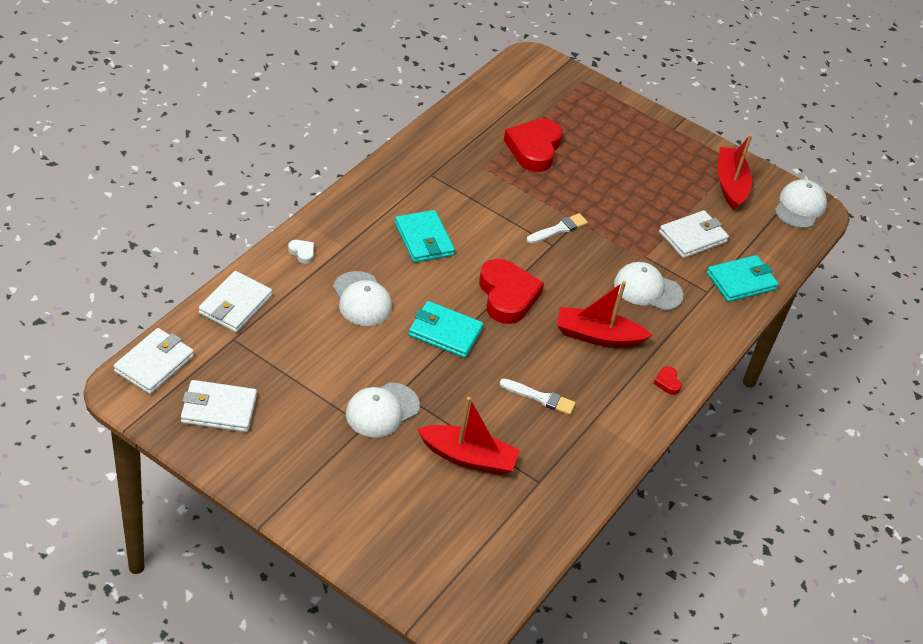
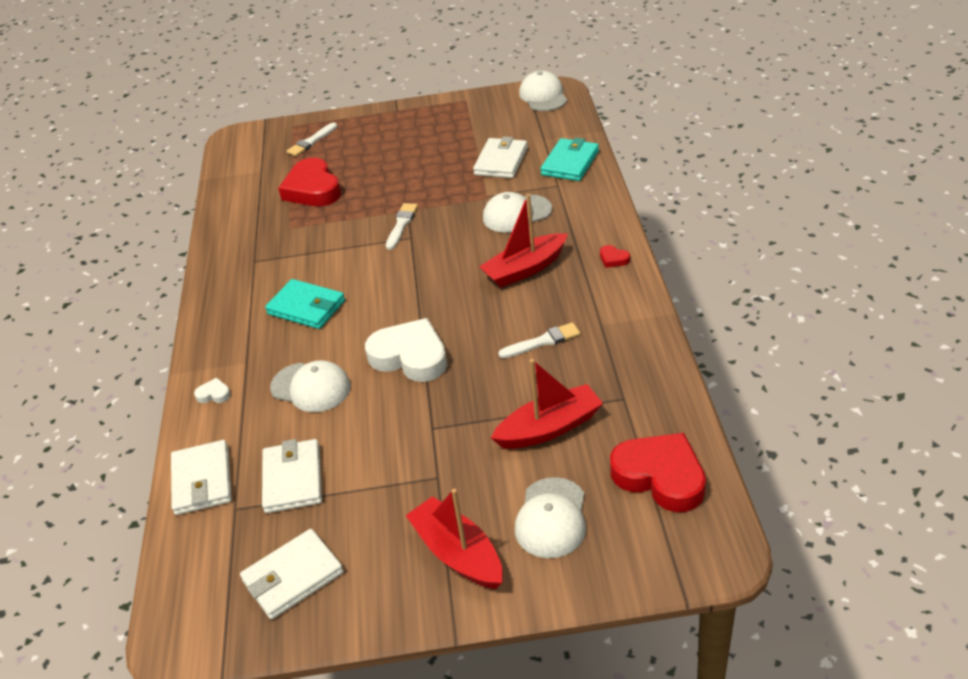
camera: 30 degrees left, 5 degrees down
white wallet [114,328,194,394] -> white wallet moved to [262,439,322,513]
white cap [346,383,420,437] -> white cap moved to [515,477,586,558]
turquoise wallet [409,301,483,358] -> white heart [365,318,447,382]
red heart [479,259,544,324] -> red heart moved to [610,433,706,512]
red boat [718,134,752,210] -> red boat moved to [405,489,503,589]
none -> white brush [287,122,337,156]

